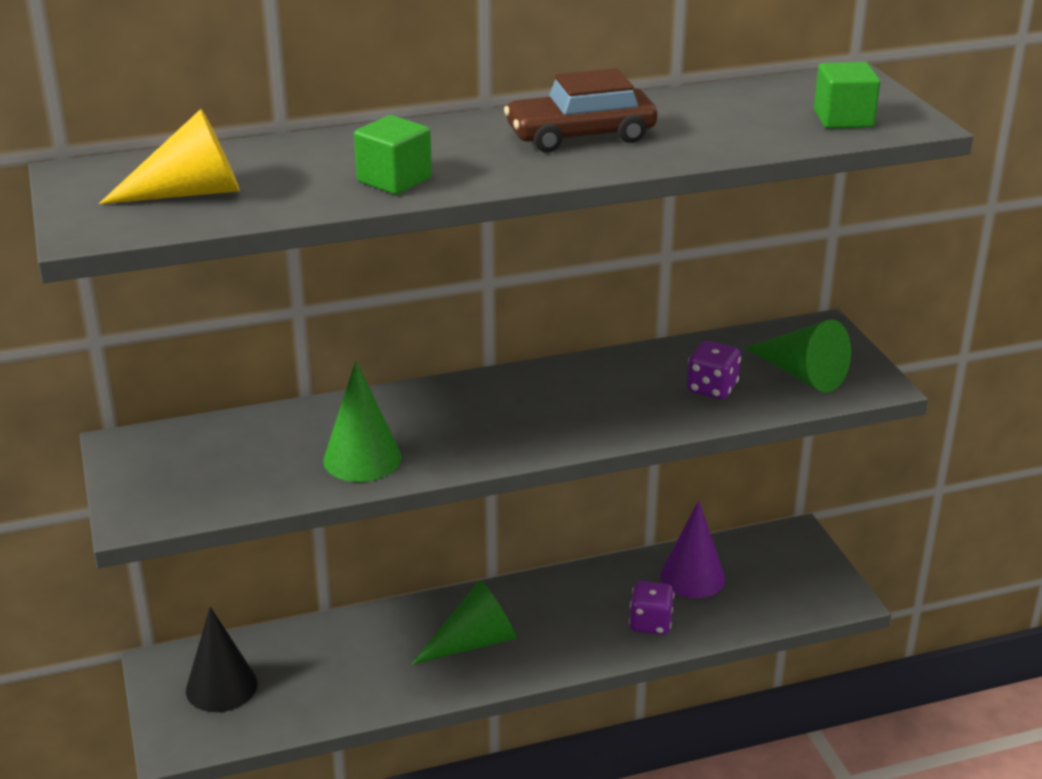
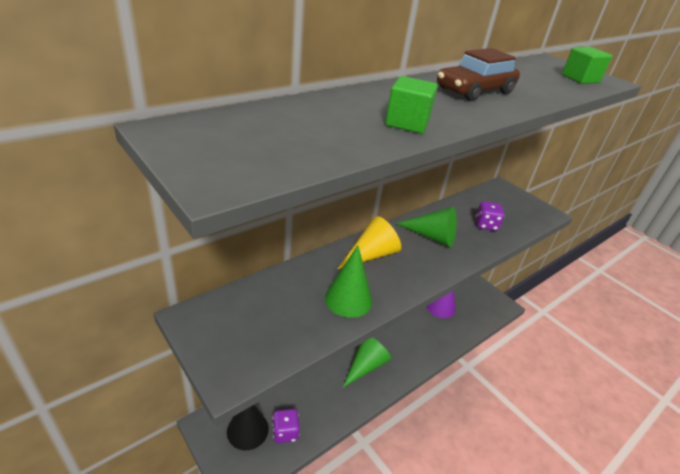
camera: 25 degrees left, 5 degrees up
yellow cone [99,109,240,204] -> yellow cone moved to [338,216,401,269]
purple dice [629,581,674,635] -> purple dice moved to [272,409,300,443]
green cone [745,320,851,393] -> green cone moved to [395,207,457,247]

